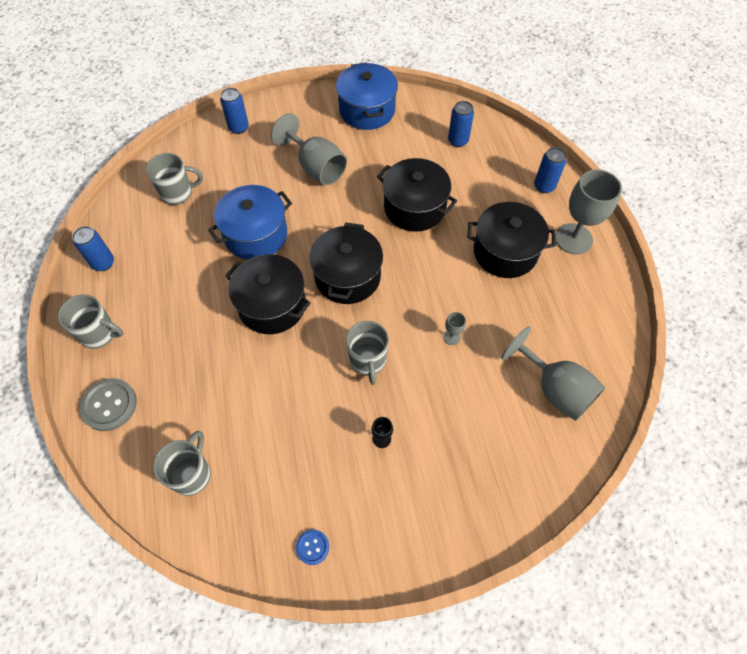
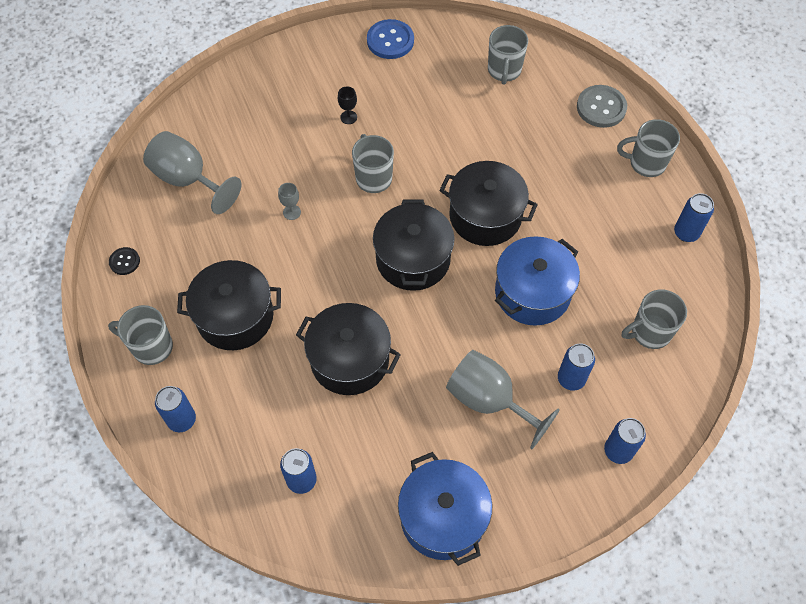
camera: 170 degrees right, 0 degrees up
blue button [296,530,329,565] -> blue button [367,19,414,59], size x1.80
grey goblet [555,169,622,255] -> grey mug [108,305,173,365]
none -> black button [109,247,140,275]
none -> blue can [558,344,595,391]

